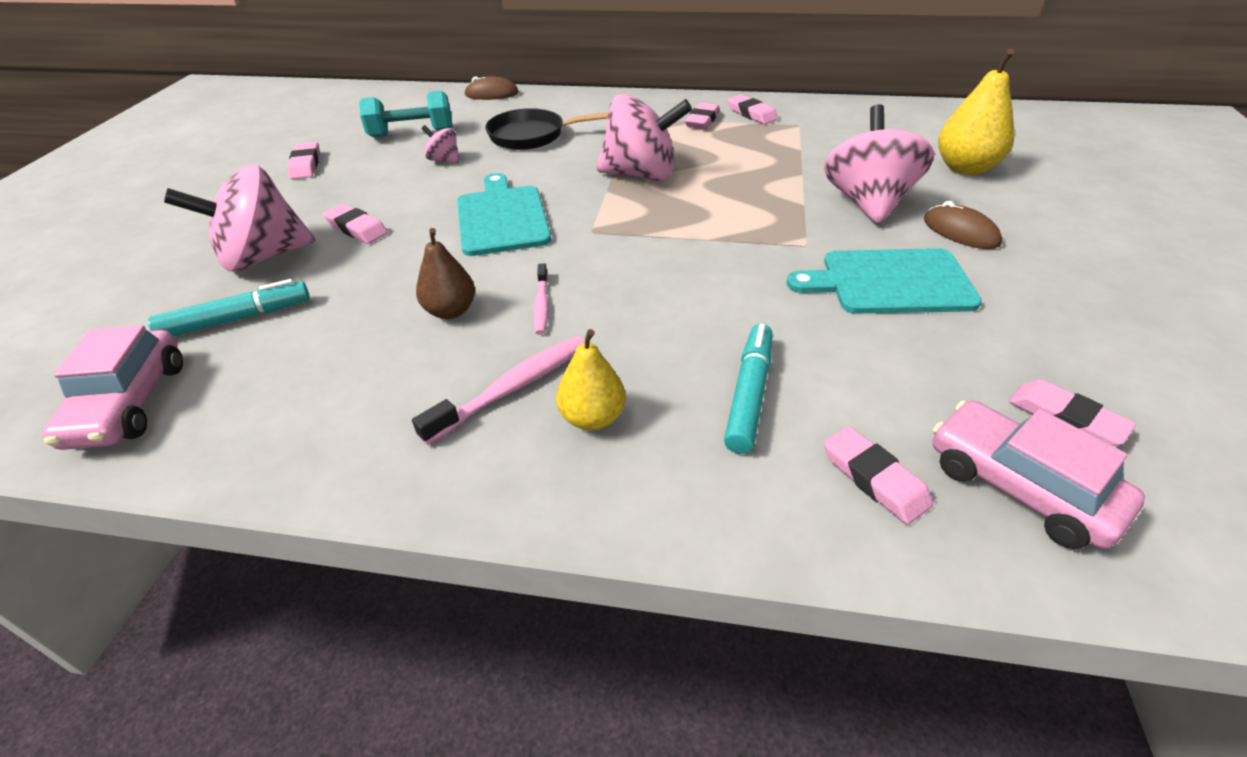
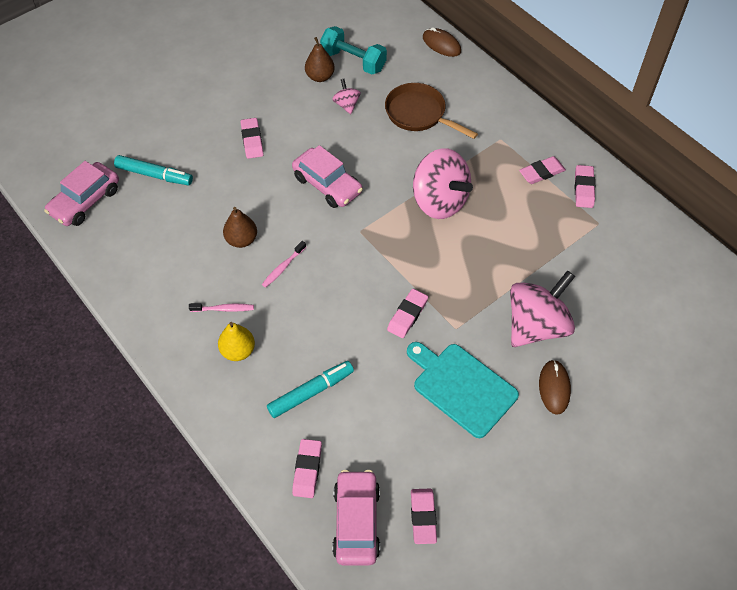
camera: 40 degrees right, 15 degrees up
pink spinning top [164,164,316,272] -> none
pink eraser [287,142,320,179] -> pink eraser moved to [387,289,428,338]
pink toothbrush [412,336,585,445] -> pink toothbrush [189,303,254,312], size x0.60
turquoise cutting board [457,173,551,256] -> pink car [292,145,363,208]
black pan [485,108,608,150] -> brown pan [385,83,478,139]
yellow pear [938,49,1015,175] -> none
none -> brown pear [305,37,335,82]

